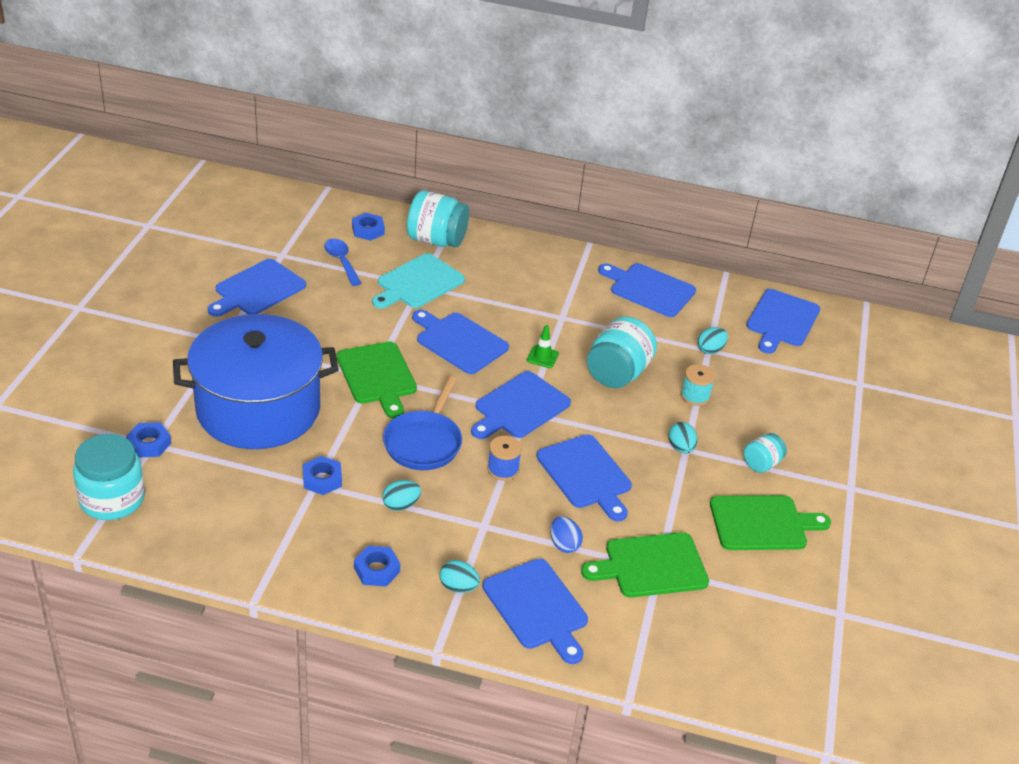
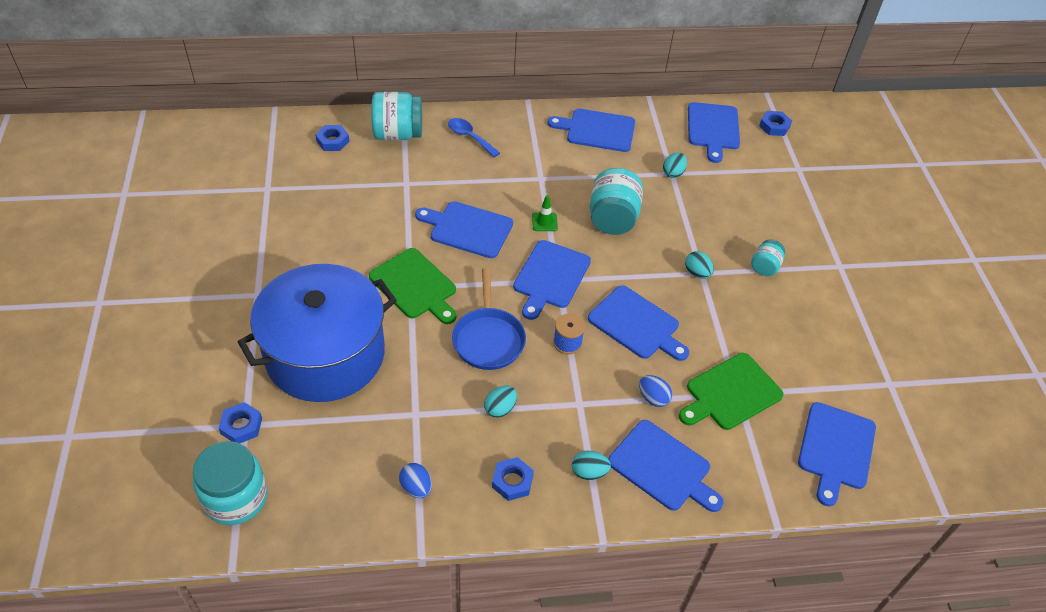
camera: 20 degrees left, 10 degrees up
blue cutting board [208,259,306,317] -> blue cutting board moved to [798,402,876,506]
blue nut [303,456,342,495] -> blue nut moved to [759,111,792,136]
blue spoon [324,239,362,286] -> blue spoon moved to [448,118,500,157]
turquoise cutting board [372,253,465,309] -> none
turquoise spool [681,364,715,406] -> none
green cutting board [710,495,831,550] -> none
none -> blue egg [399,463,432,498]

